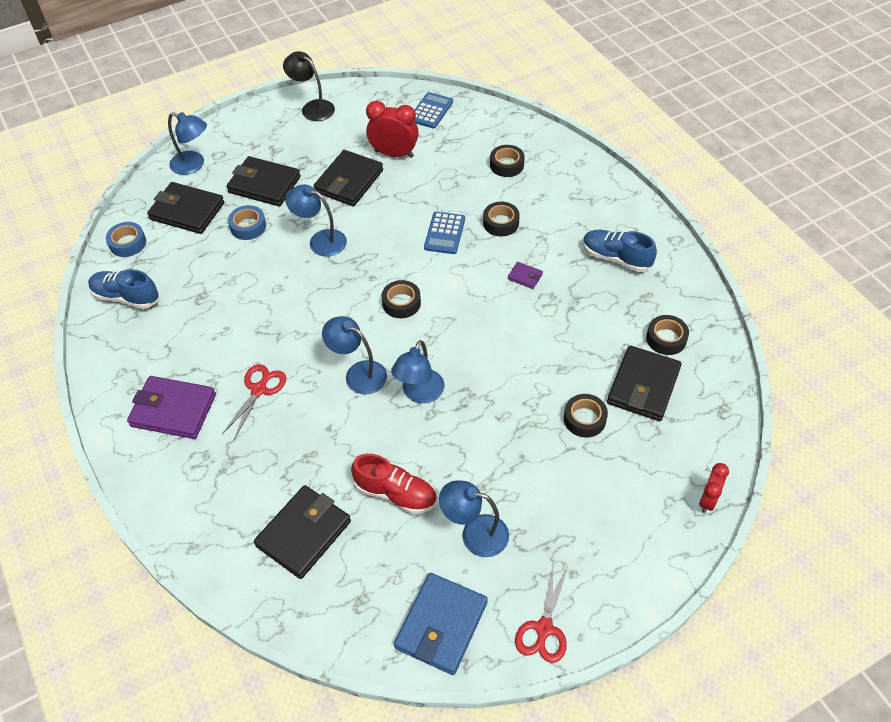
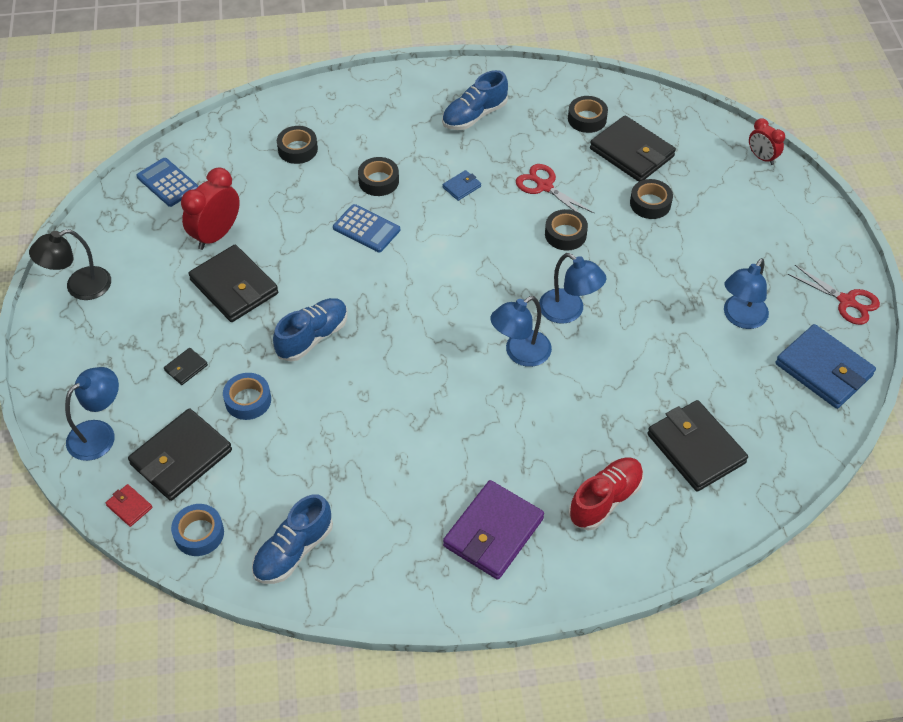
camera: 70 degrees left, 0 degrees up
red scissors [222,364,286,439] -> red scissors moved to [516,164,594,214]
black wallet [227,156,301,206] -> black wallet [164,348,208,385], size x0.45
blue lamp [286,184,347,256] -> blue shoe [273,298,348,362]
red shoe [351,454,437,514] -> red shoe moved to [568,457,644,531]
black tape [382,280,421,318] -> black tape moved to [545,209,588,251]
purple wallet [508,262,543,289] -> blue wallet [443,170,481,201]
none -> red wallet [105,484,152,527]

